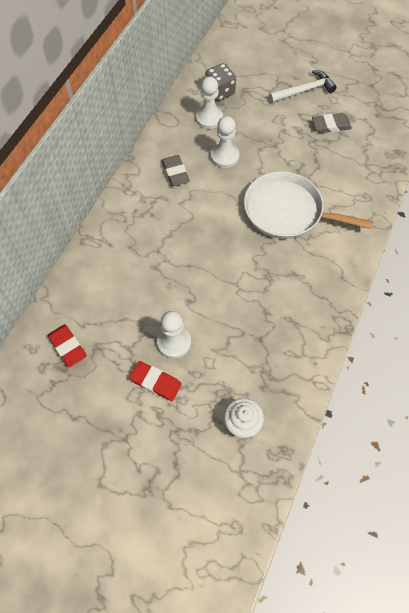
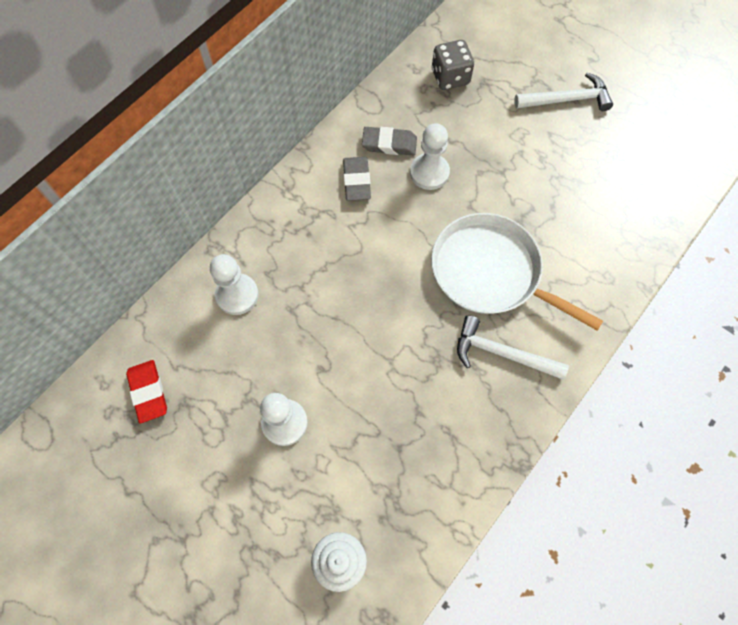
camera: 15 degrees right, 5 degrees up
red eraser [129,361,182,401] -> none
white pawn [196,76,223,129] -> white pawn moved to [210,254,259,315]
grey eraser [312,113,352,133] -> grey eraser moved to [362,127,417,155]
none -> white hammer [457,316,569,380]

